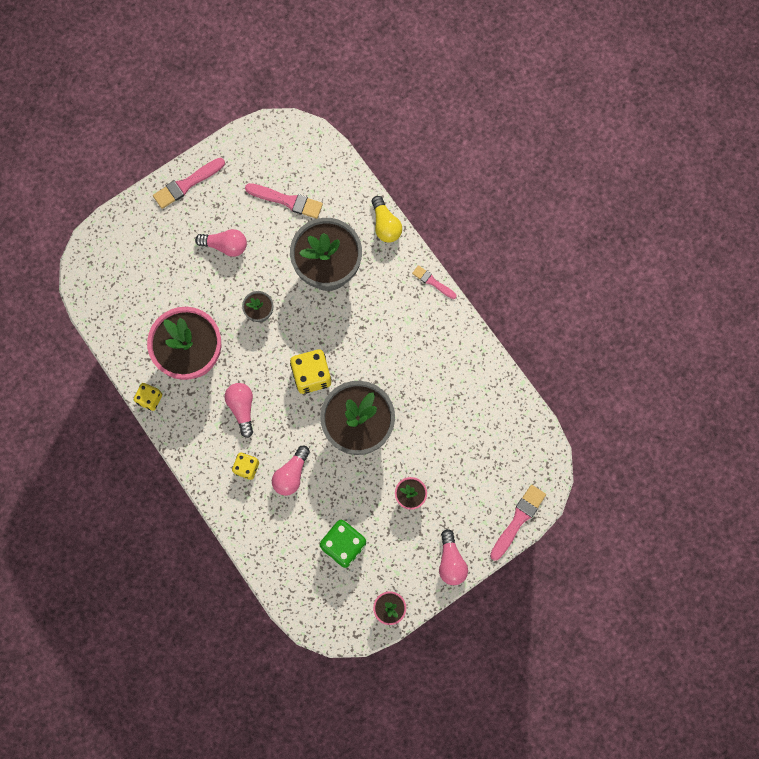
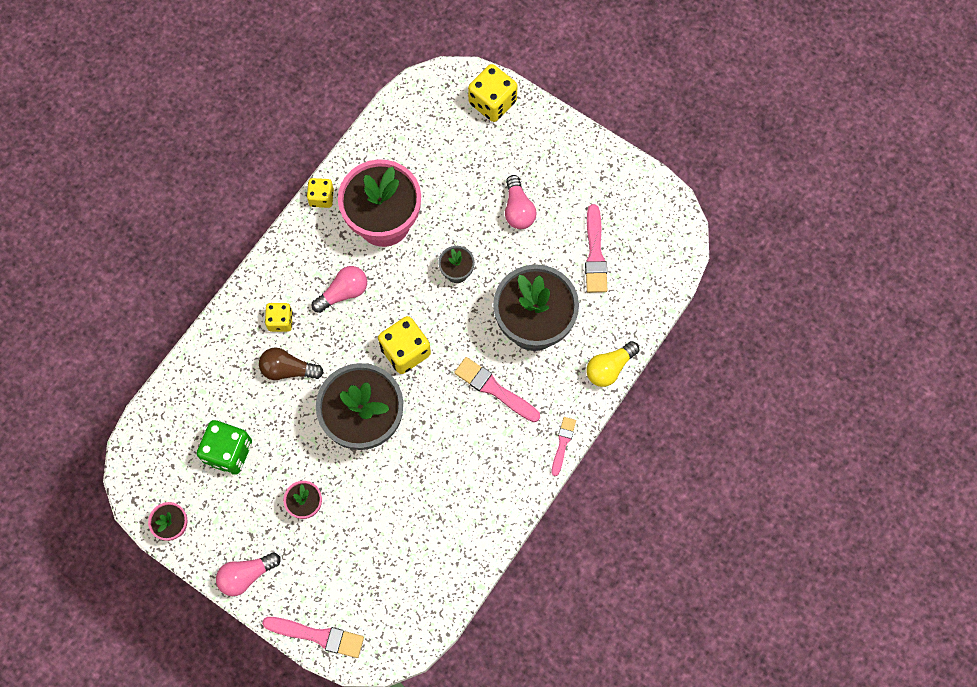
camera: 70 degrees right, 5 degrees down
pink brush [153,158,225,209] -> pink brush moved to [454,357,540,422]
pink light bulb [272,446,310,496] -> brown light bulb [259,347,324,380]
none -> yellow dice [468,64,518,122]

